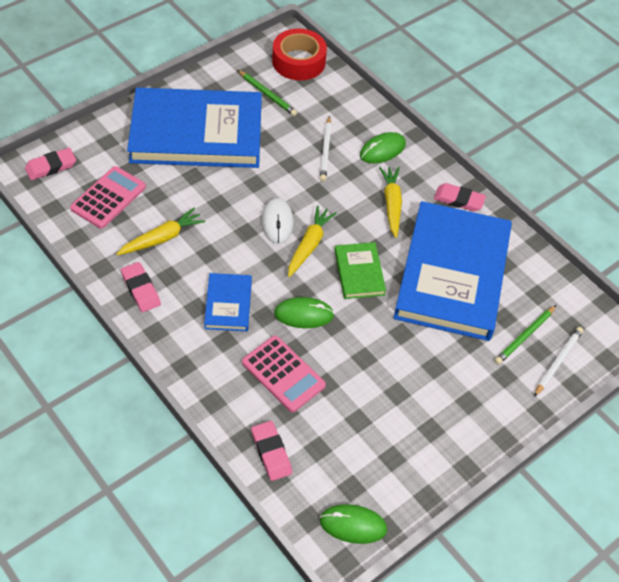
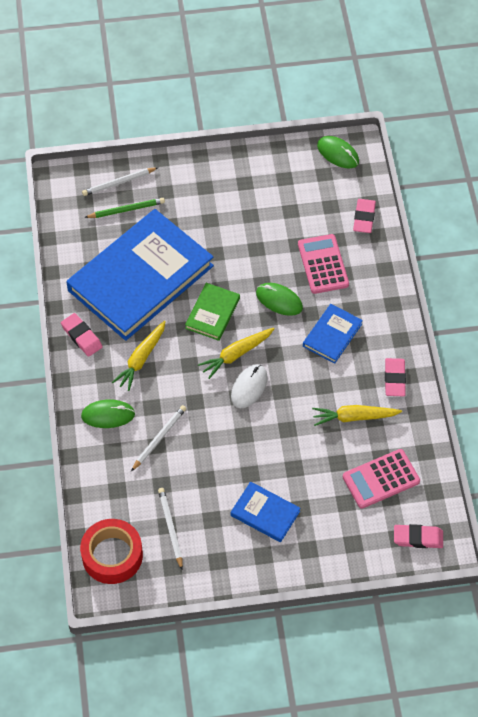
camera: 145 degrees left, 5 degrees up
blue book [127,88,262,168] -> blue book [231,482,300,542], size x0.43
green pencil [238,70,297,116] -> white pencil [158,488,183,570]

